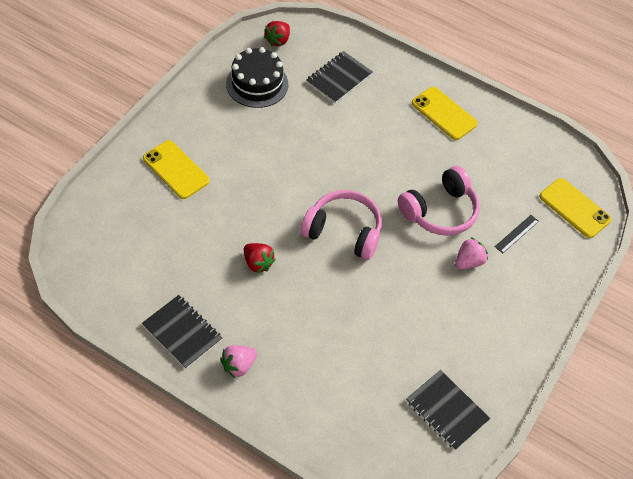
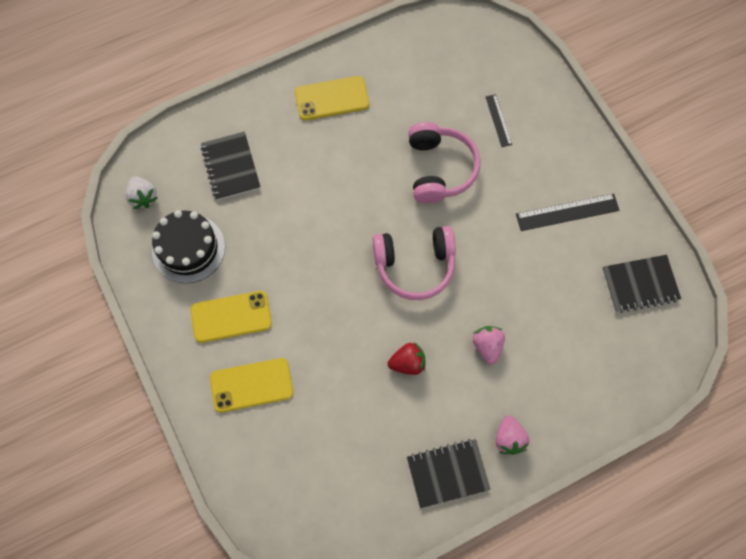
camera: 55 degrees left, 15 degrees up
red strawberry [264,21,290,46] -> white strawberry [126,176,157,209]
pink headphones [301,190,382,260] -> pink headphones turned 150 degrees counterclockwise [373,226,456,300]
pink strawberry [455,237,488,269] -> pink strawberry moved to [473,326,505,364]
yellow phone [539,178,612,238] -> yellow phone moved to [191,291,272,343]
none -> black ruler [516,193,620,231]

